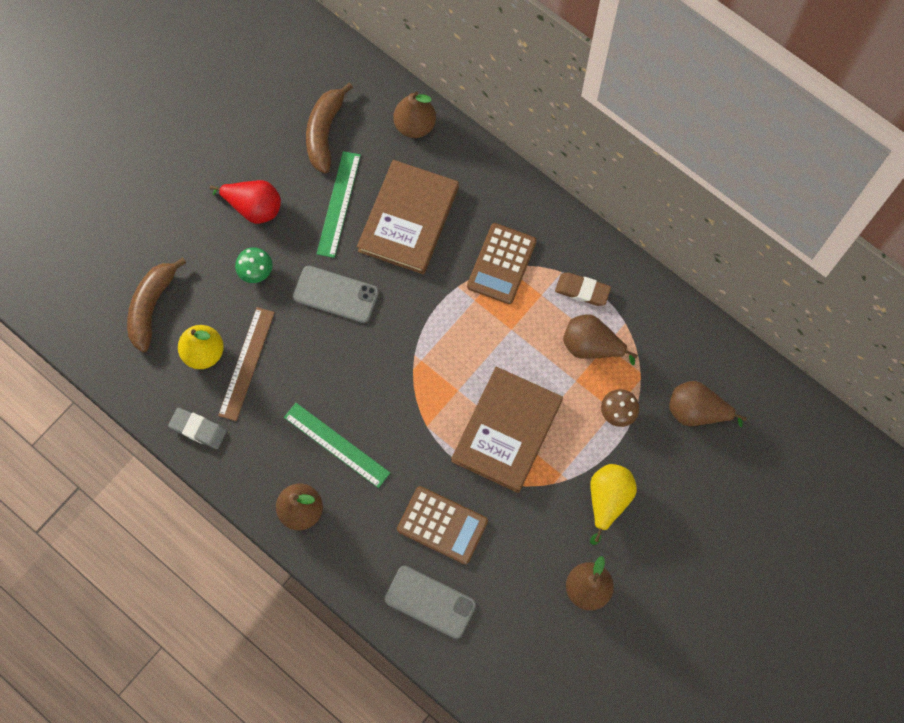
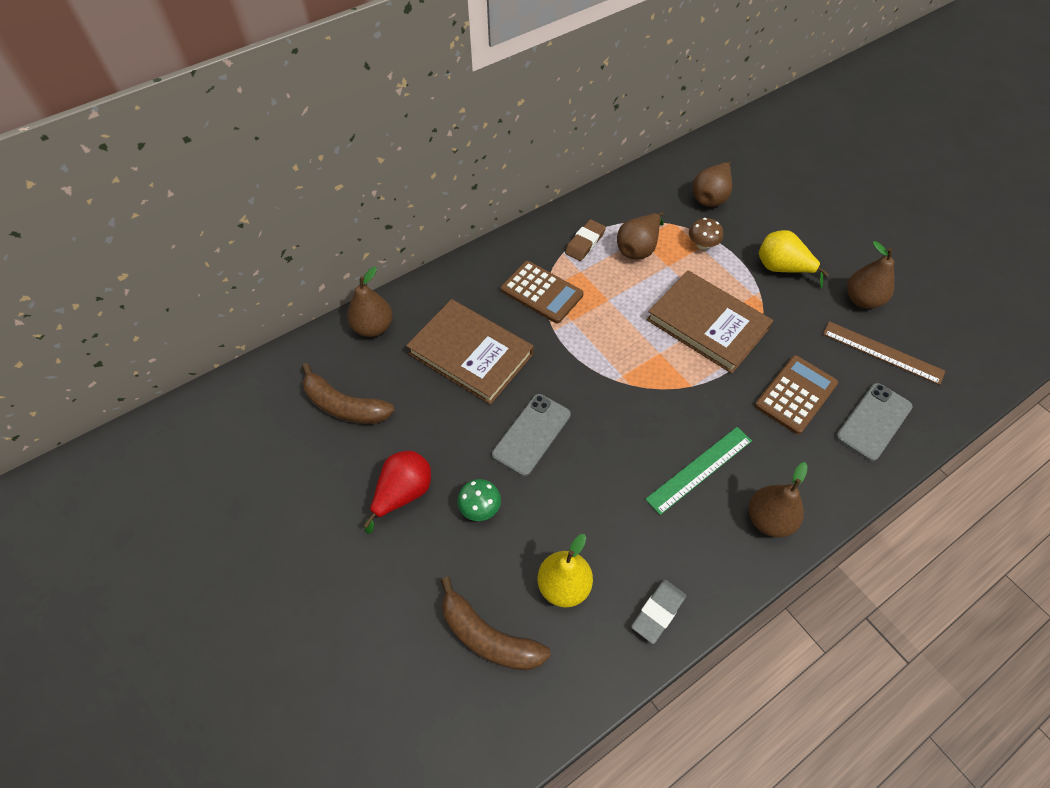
camera: 75 degrees left, 15 degrees down
brown ruler [218,307,275,421] -> brown ruler moved to [823,321,945,385]
green ruler [317,151,361,258] -> none

